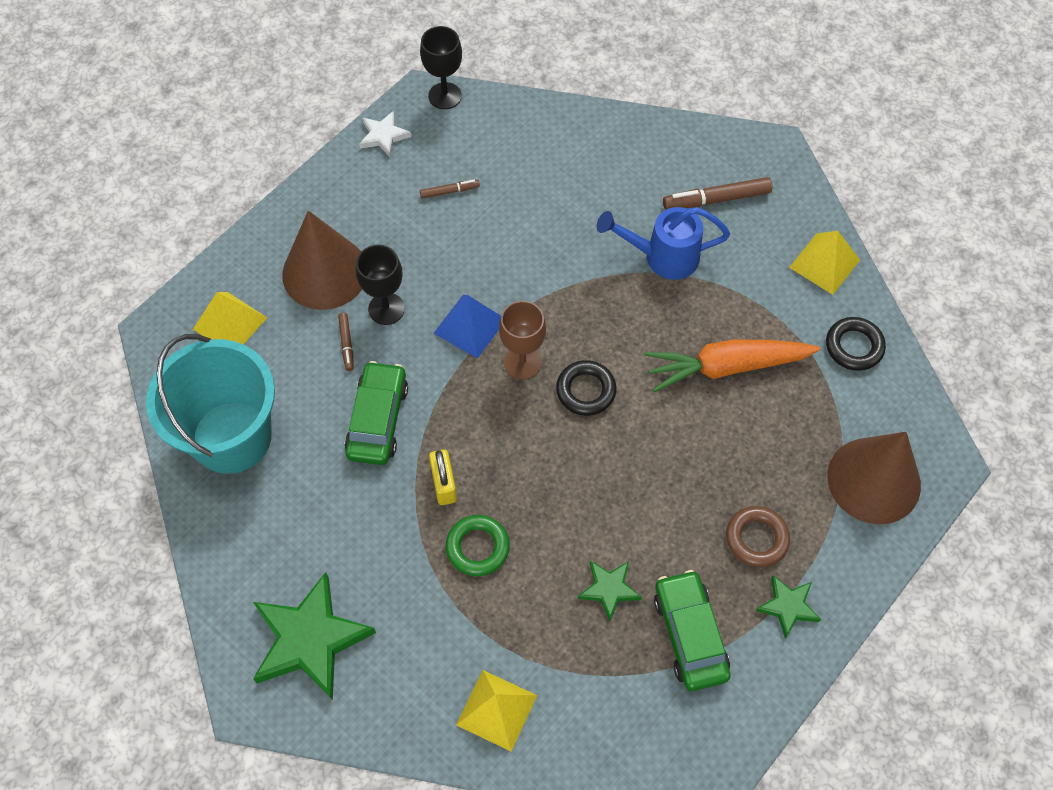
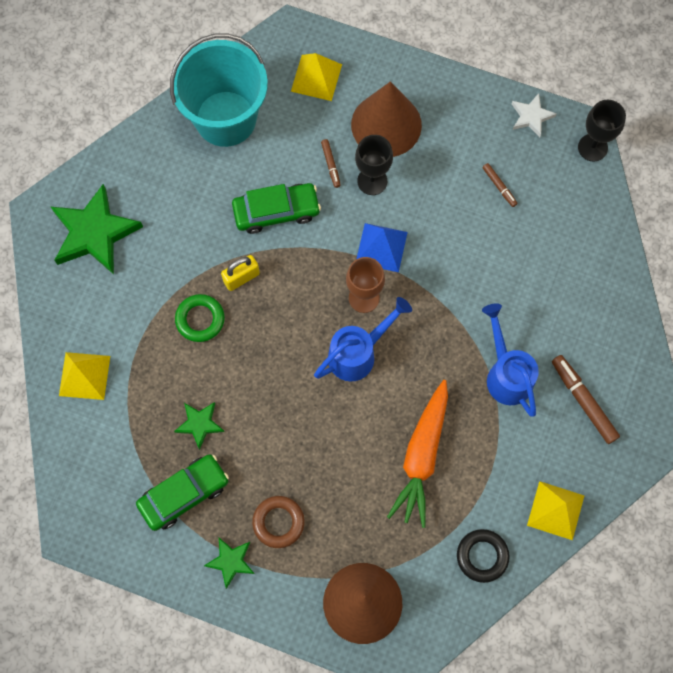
camera: 70 degrees right, 10 degrees up
brown marker [338,313,354,371] -> brown marker turned 75 degrees counterclockwise [321,139,341,188]
black ring [556,360,616,416] -> blue watering can [314,297,412,382]
orange carrot [644,339,820,392] -> orange carrot turned 135 degrees counterclockwise [387,380,448,528]

